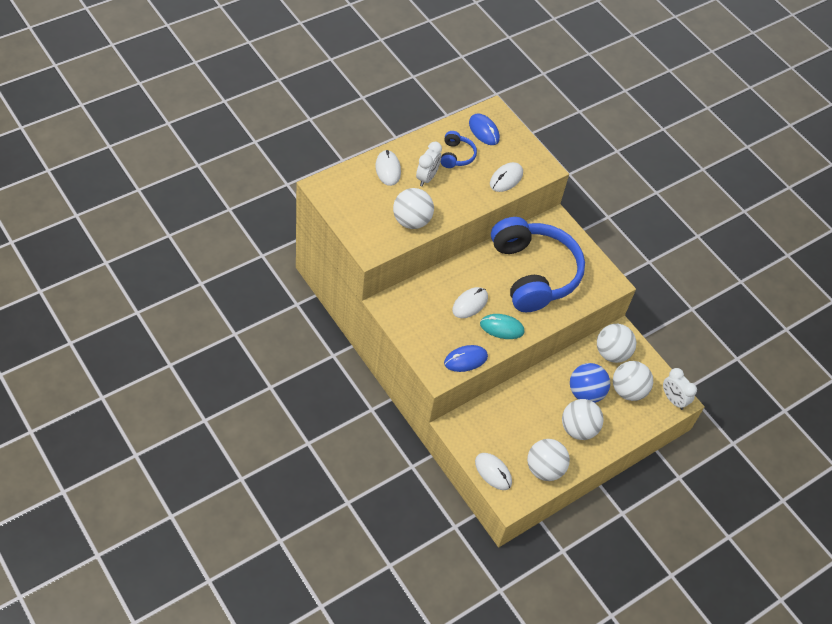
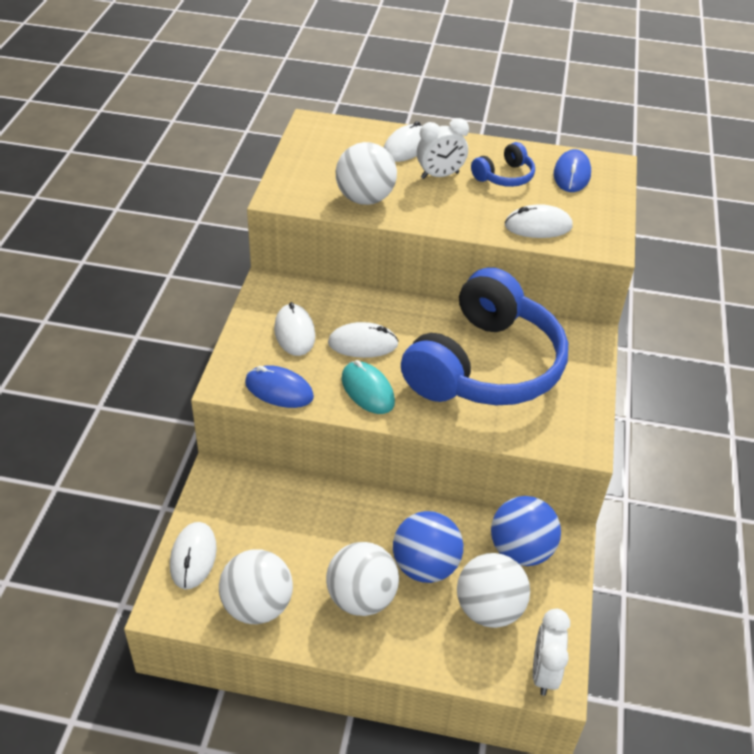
camera: 50 degrees right, 10 degrees down
white ball [597,324,636,363] -> blue ball [491,496,561,566]
none -> white mouse [274,302,315,356]

